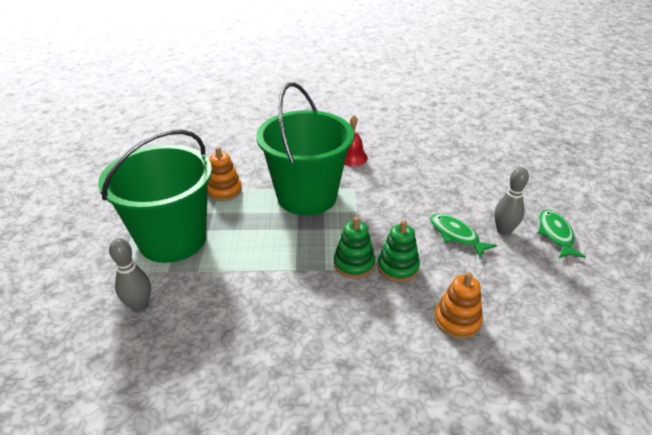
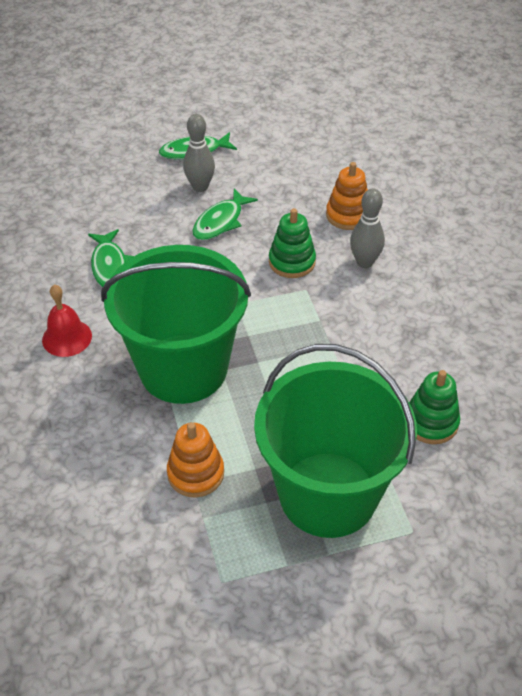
camera: 105 degrees left, 10 degrees up
grey bowling pin [109,238,151,312] -> grey bowling pin moved to [350,188,385,268]
green stacking toy [334,217,375,279] -> green stacking toy moved to [409,370,460,444]
none -> green fish [88,229,134,287]

